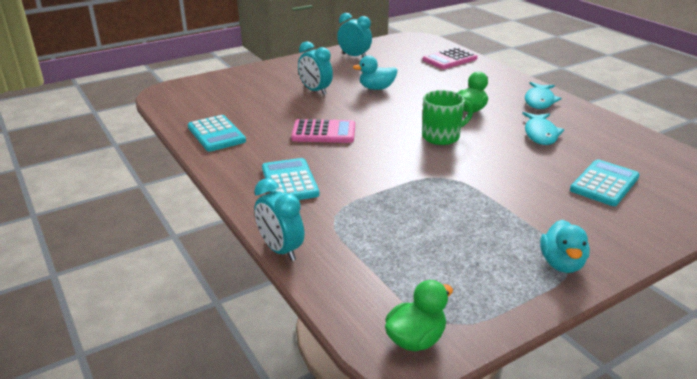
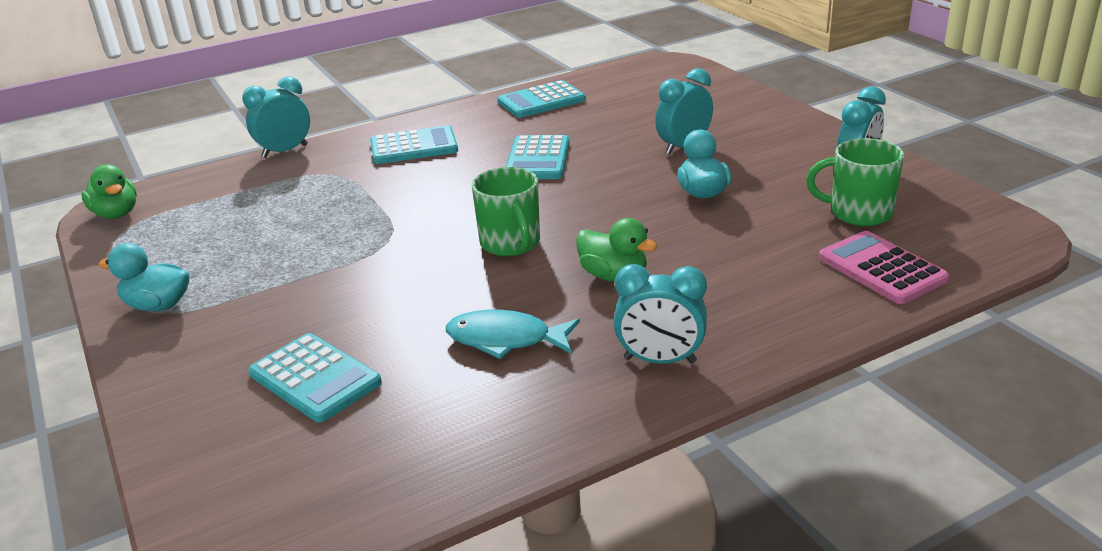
camera: 95 degrees right, 0 degrees up
pink calculator [291,119,355,143] -> turquoise calculator [506,135,569,179]
turquoise fish [525,82,562,109] -> turquoise clock [614,264,707,364]
none -> green mug [806,138,904,226]

